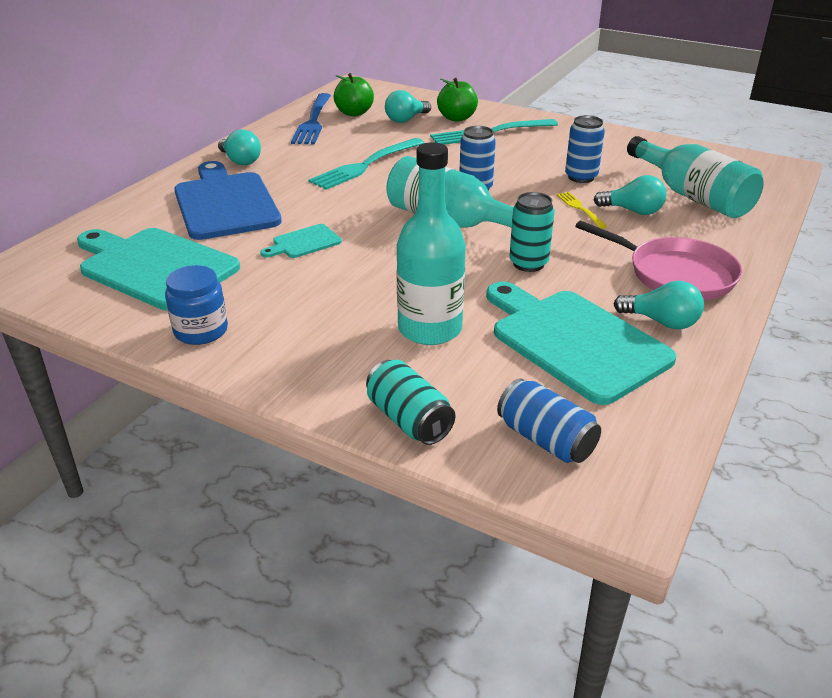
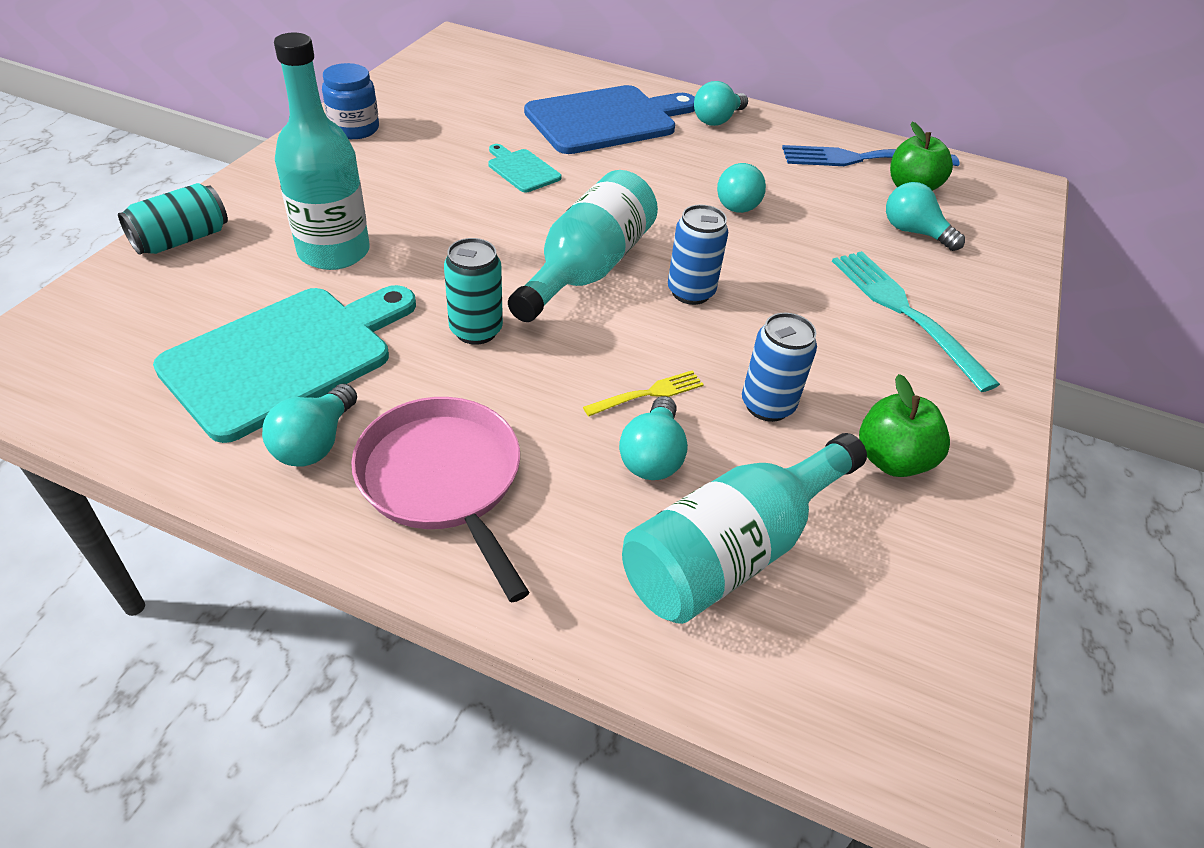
camera: 80 degrees right, 10 degrees up
turquoise cutting board [77,228,240,311] -> none
turquoise fork [309,138,424,190] -> turquoise light bulb [717,163,766,213]
green apple [437,78,478,122] -> green apple moved to [859,374,950,477]
blue can [497,378,601,463] -> none
pink pan [575,221,743,300] -> pink pan turned 120 degrees clockwise [351,397,529,603]

